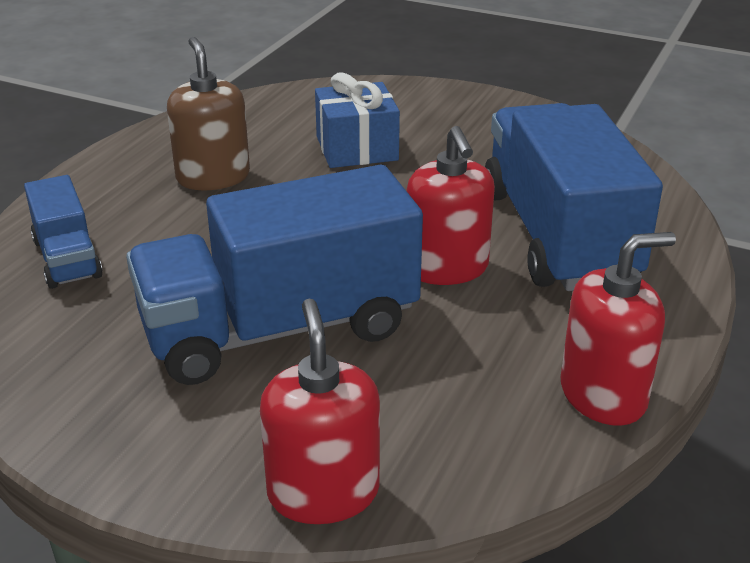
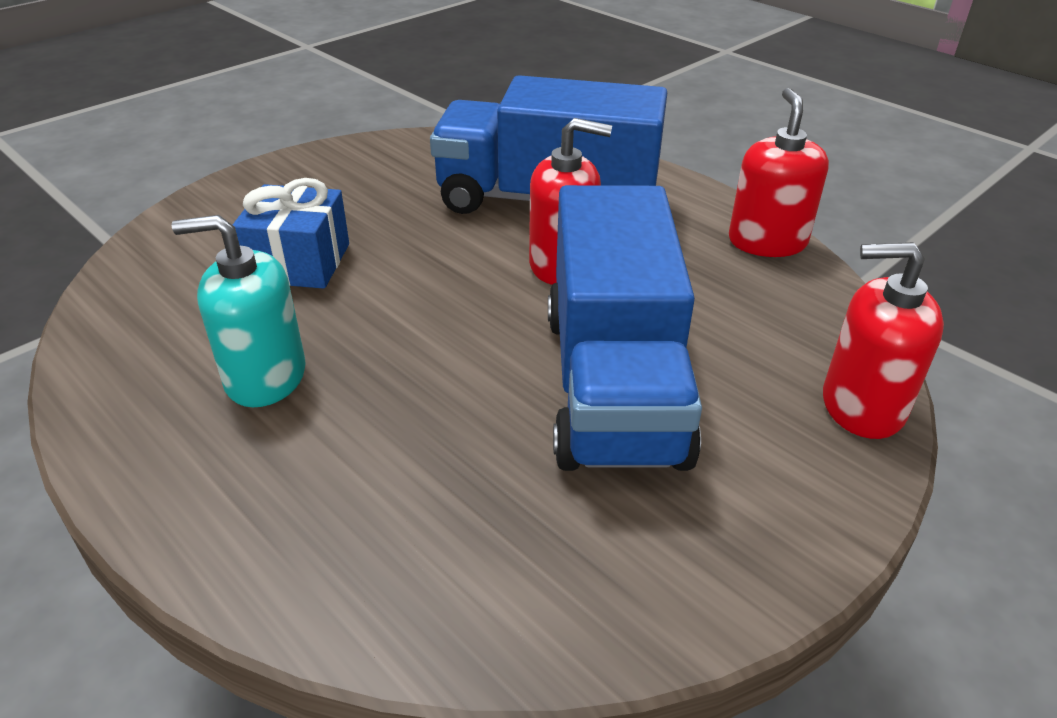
camera: 70 degrees left, 5 degrees up
blue truck [24,175,103,289] -> none
brown soap dispenser [167,37,250,190] -> turquoise soap dispenser [172,215,306,407]

